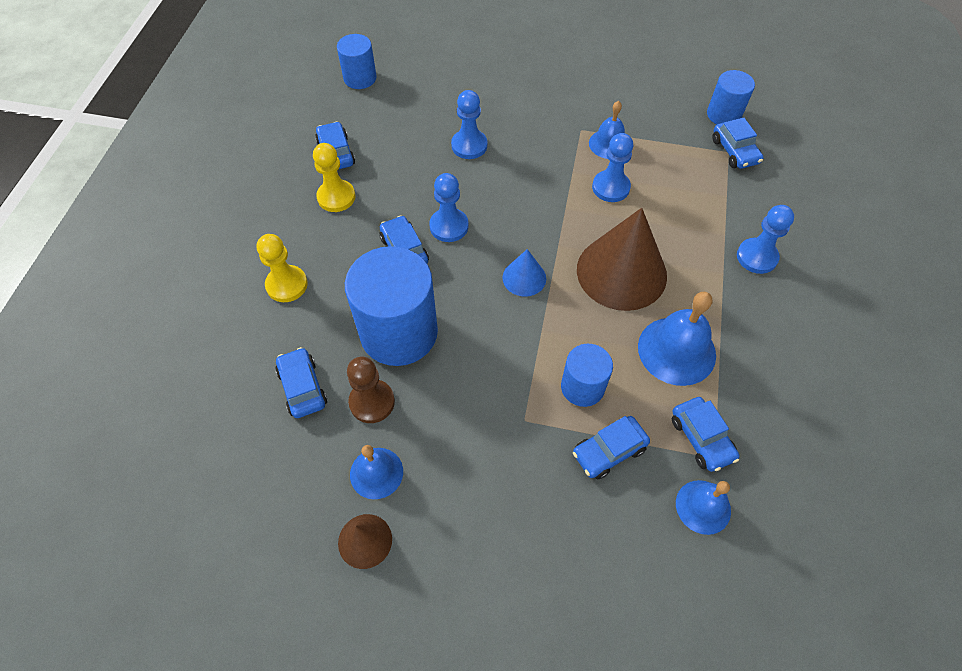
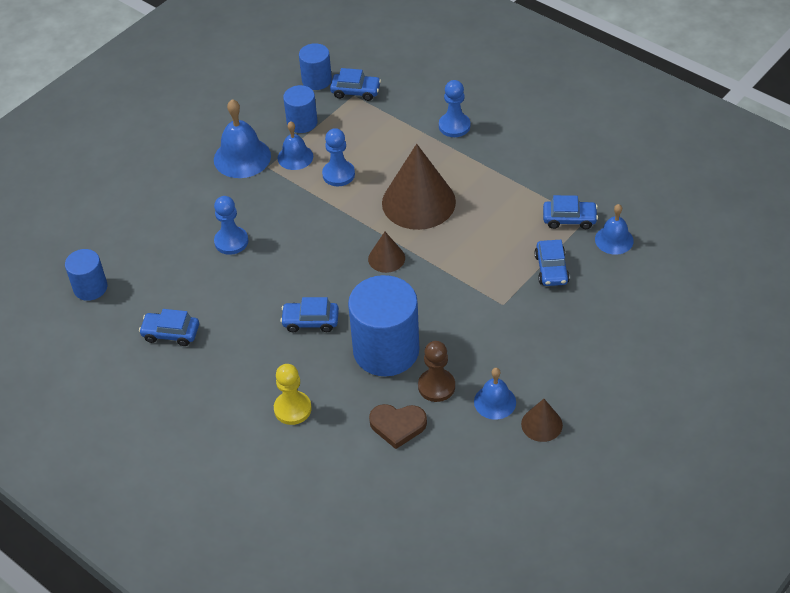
camera: 60 degrees left, 10 degrees down
blue car [275,347,327,418] -> brown heart [369,404,427,449]
yellow pawn [313,143,356,212] -> none
blue pawn [429,173,469,242] -> none
blue cone [503,249,546,297] -> brown cone [368,232,405,273]
blue cylinder [561,344,613,407] -> blue cylinder moved to [283,85,318,133]
blue bell [638,292,716,386] -> blue bell moved to [214,99,271,178]

